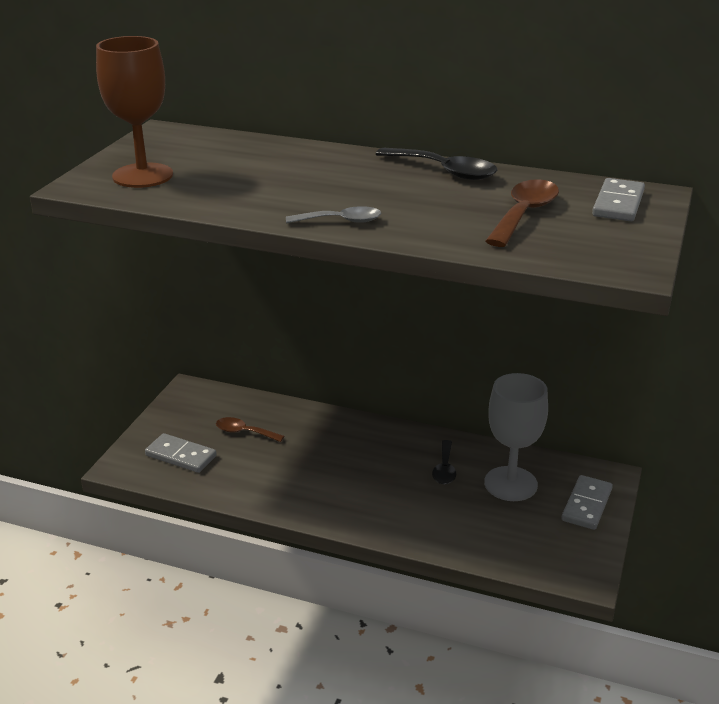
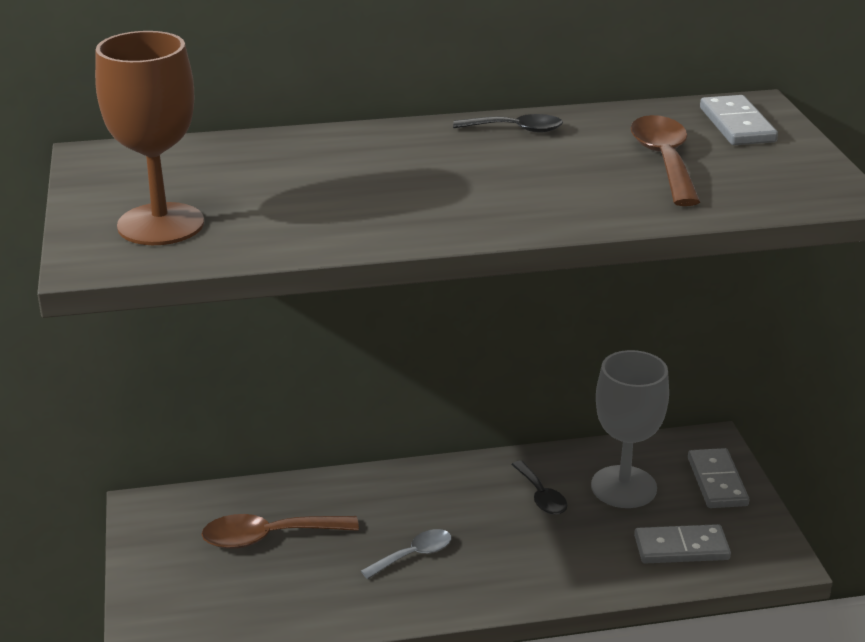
camera: 30 degrees left, 0 degrees up
grey domino [145,433,217,473] -> grey domino moved to [634,524,731,563]
brown spoon [216,417,284,442] -> brown spoon [201,514,359,549], size x1.56
grey spoon [286,206,382,224] -> grey spoon moved to [361,529,452,579]
black spoon [376,148,497,180] -> black spoon [453,114,563,132], size x0.64

